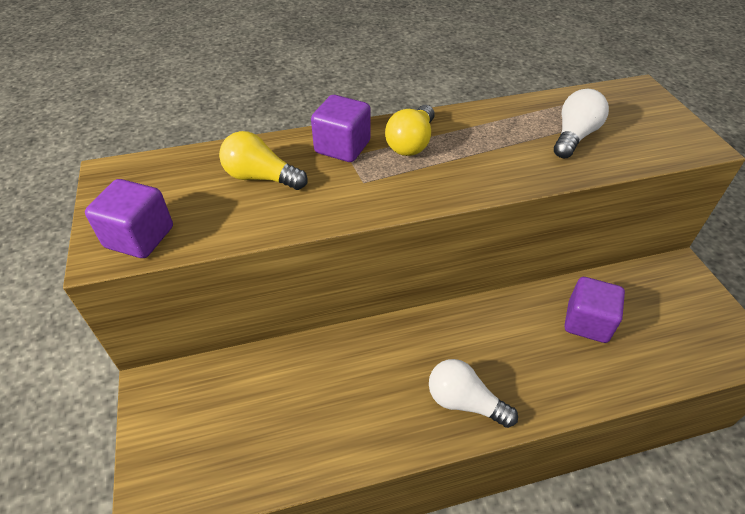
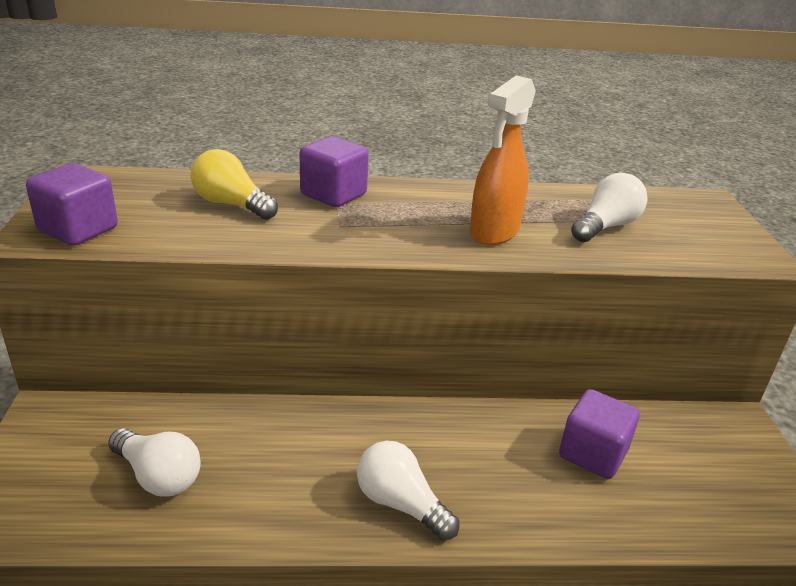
camera: 10 degrees right, 15 degrees down
yellow light bulb [385,105,435,156] -> none
none -> white light bulb [108,428,201,497]
none -> orange spray bottle [470,75,536,245]

